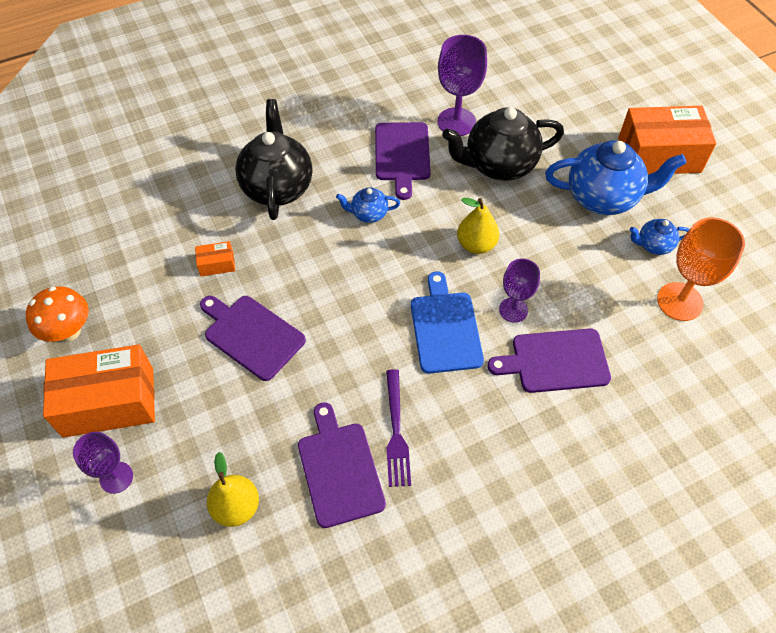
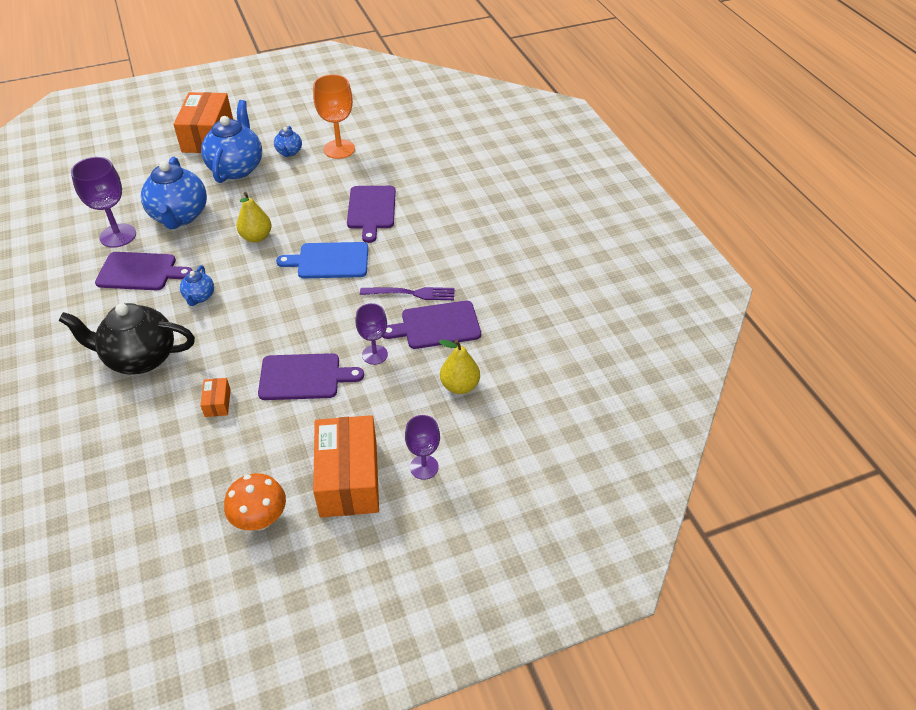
camera: 85 degrees left, 10 degrees down
purple cutting board [200,296,306,381] -> purple cutting board turned 135 degrees counterclockwise [258,353,364,400]
black teapot [442,107,564,181] -> blue teapot [141,157,207,229]
purple goblet [499,259,540,323] -> purple goblet moved to [355,303,388,365]

